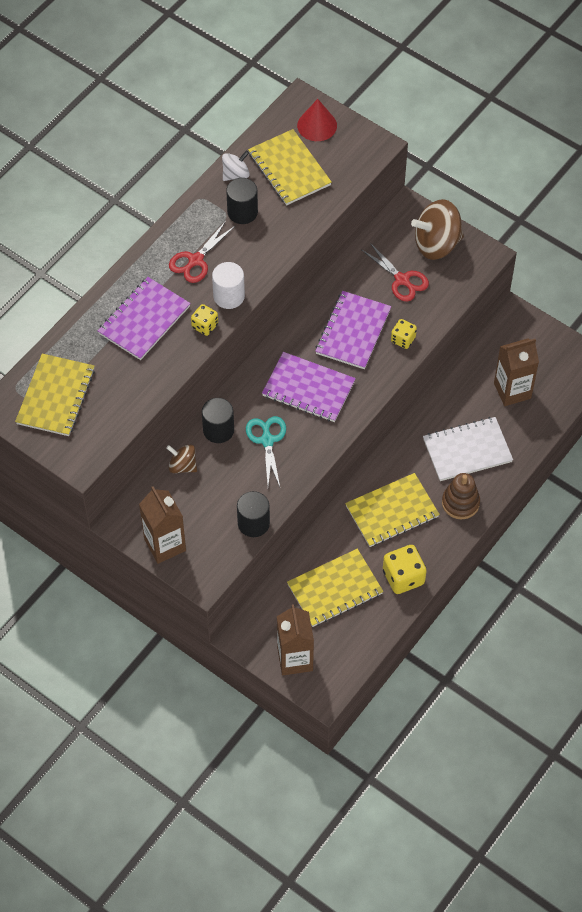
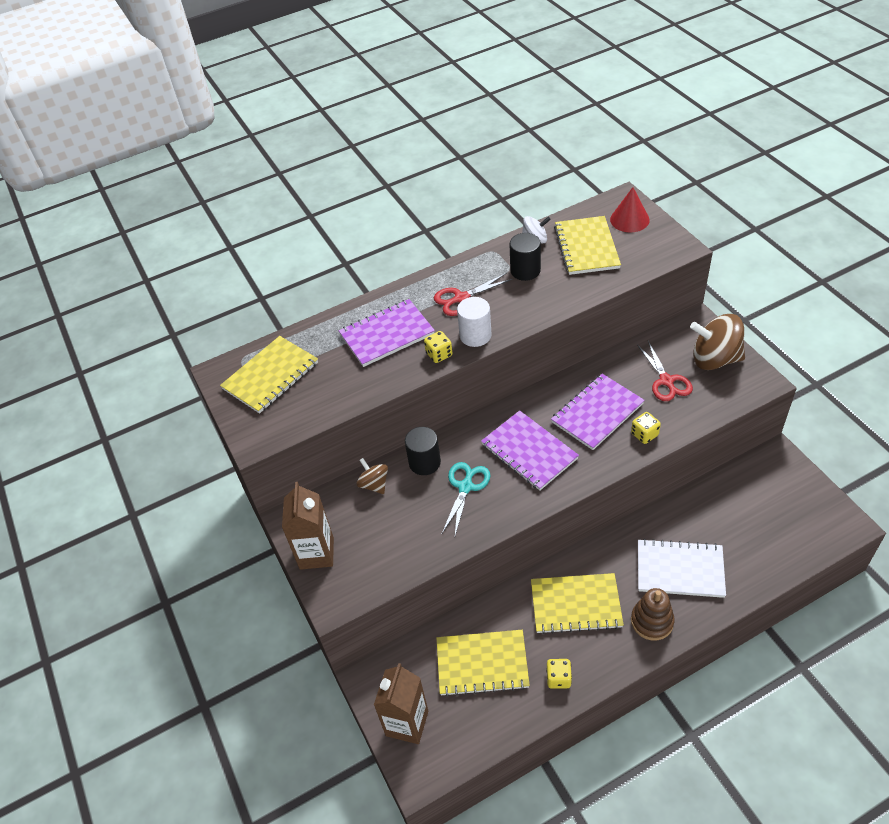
camera: 30 degrees right, 10 degrees down
black cylinder [237,491,270,537] -> none
yellow dice [383,545,427,594] -> yellow dice [546,659,572,689], size x0.60
brown carton [494,338,539,406] -> none

